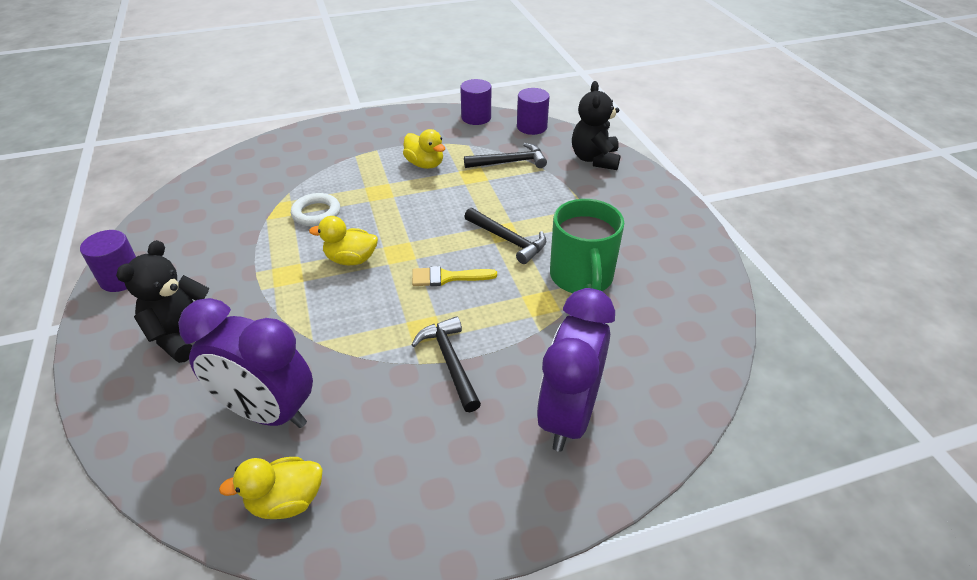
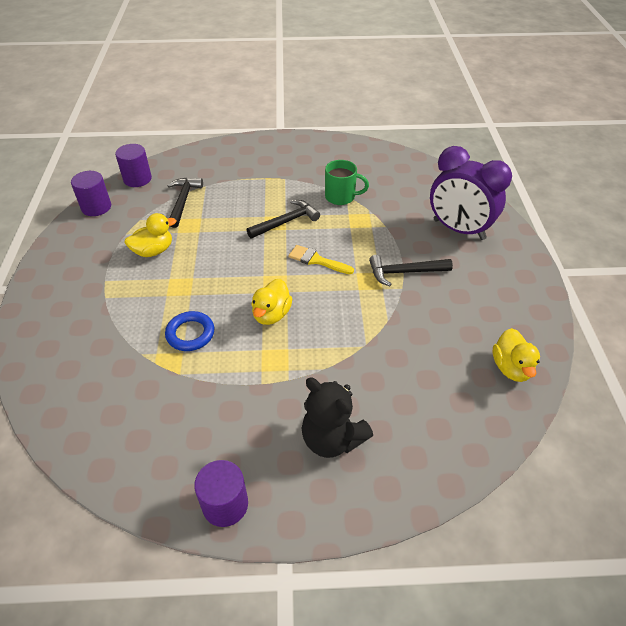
camera: 75 degrees left, 5 degrees up
purple clock [178,298,313,428] -> none
white ring [291,193,340,226] -> blue ring [165,311,214,351]
yellow brush [412,266,497,286] -> yellow brush turned 105 degrees clockwise [288,245,354,274]
green mug [550,199,624,293] -> green mug [325,160,369,205], size x0.66
black teddy bear [572,81,621,170] -> none

